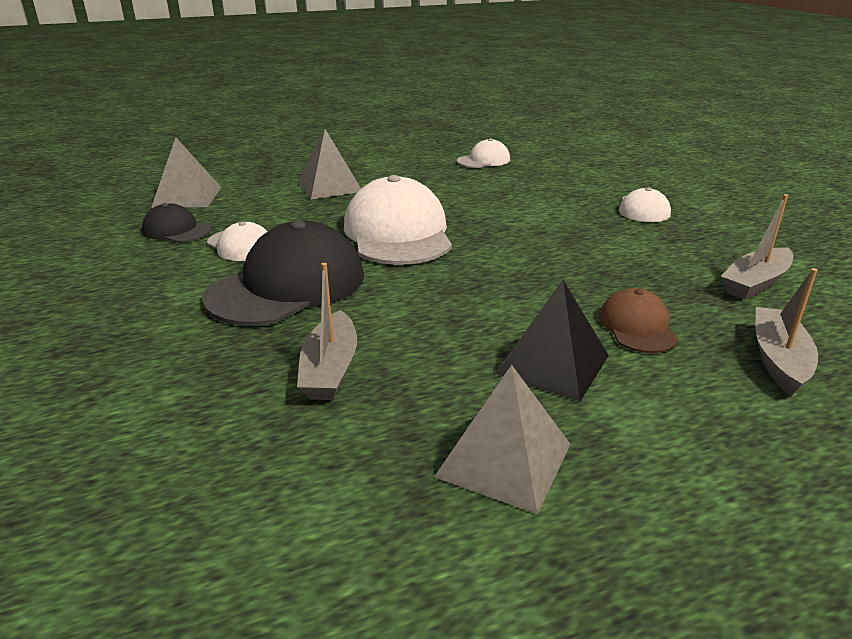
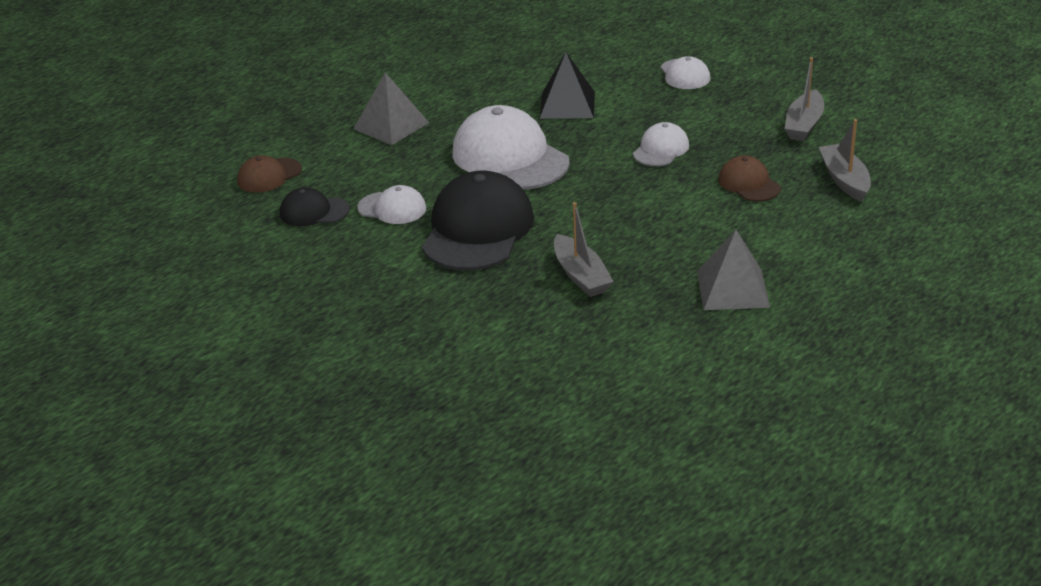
camera: 25 degrees left, 5 degrees up
grey pyramid [151,137,221,208] -> brown cap [237,155,302,193]
white cap [457,138,510,168] -> white cap moved to [633,122,689,166]
black pyramid [495,280,609,402] -> black pyramid moved to [540,52,595,119]

